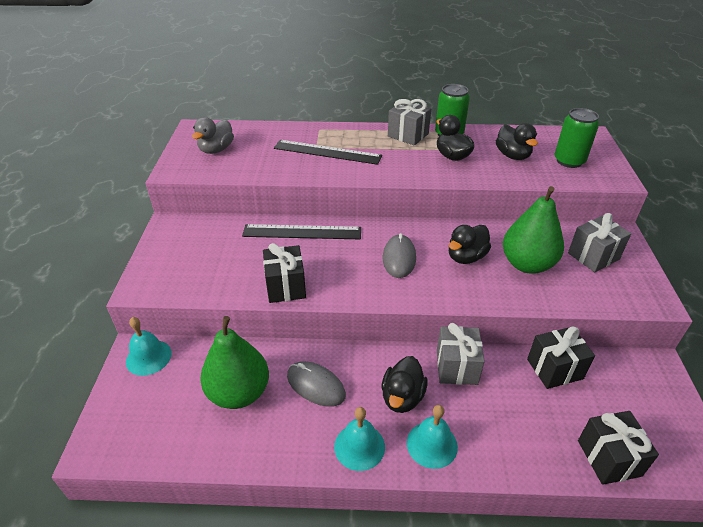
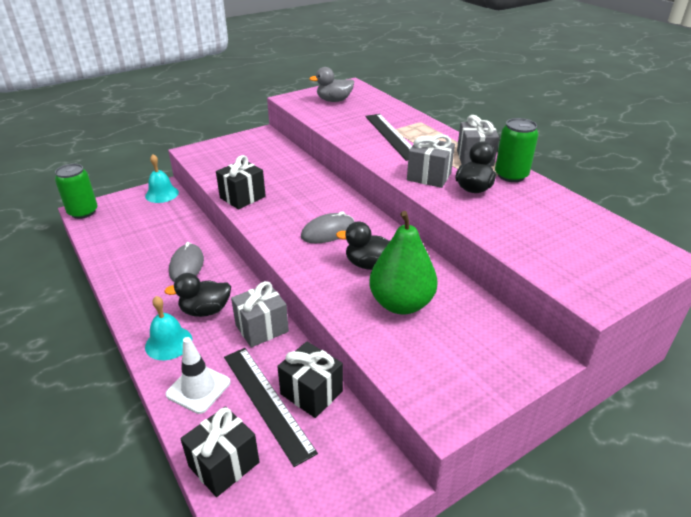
camera: 55 degrees right, 5 degrees down
green pear [200,316,269,409] -> none
black ruler [242,224,361,239] -> black ruler moved to [224,348,318,467]
turquoise bell [334,407,385,471] -> none
black duck [496,123,538,160] -> none
green can [554,108,599,168] -> green can moved to [55,164,98,219]
grey gift [568,213,631,272] -> grey gift moved to [407,134,455,188]
none -> white traffic cone [166,337,231,414]

